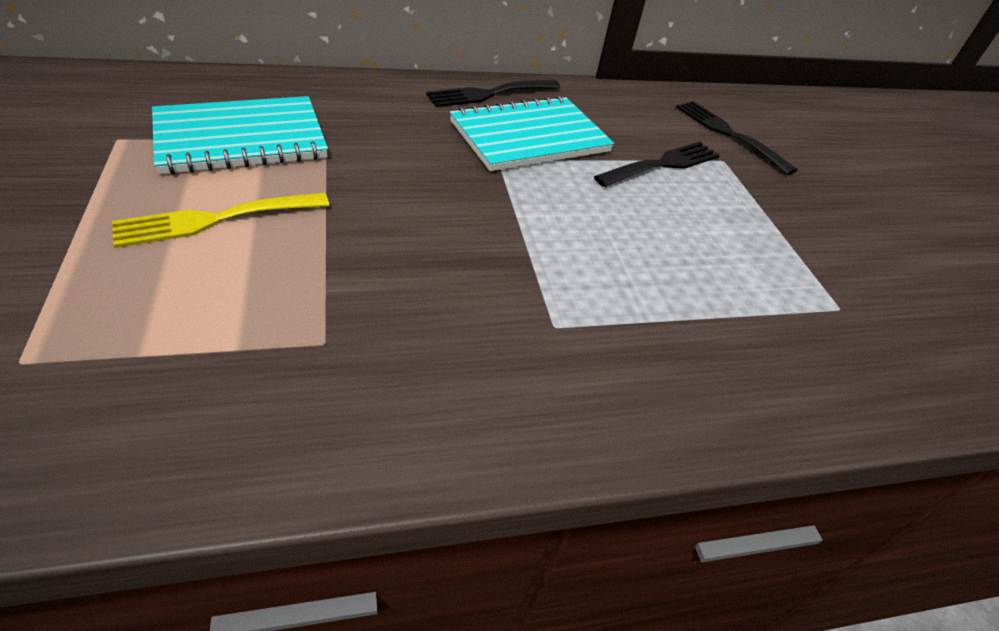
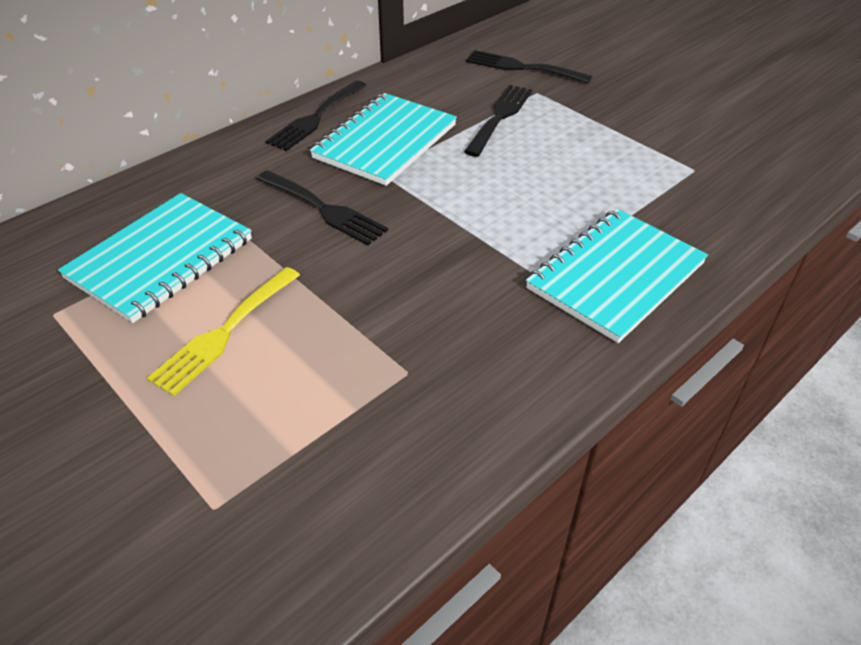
camera: 25 degrees left, 0 degrees up
none -> black fork [257,170,388,245]
none -> turquoise notebook [526,209,708,343]

